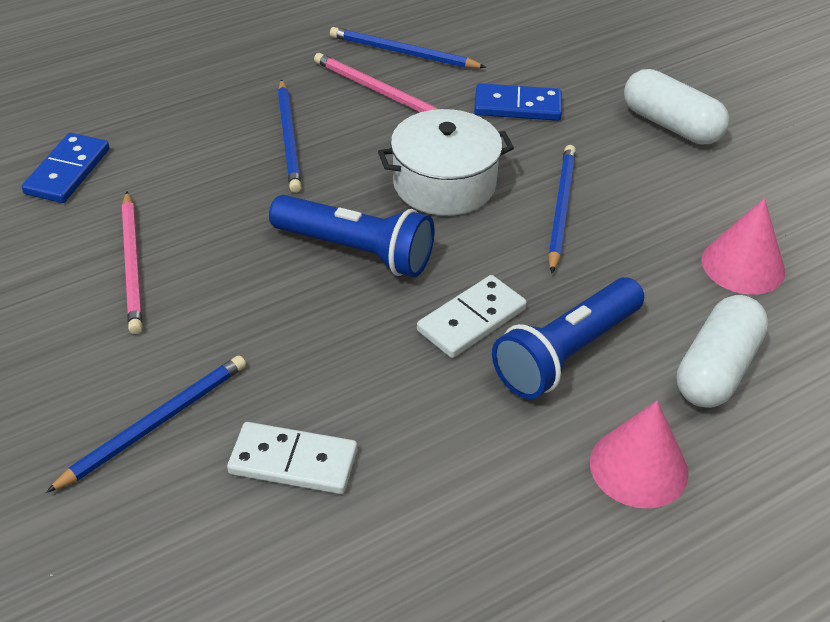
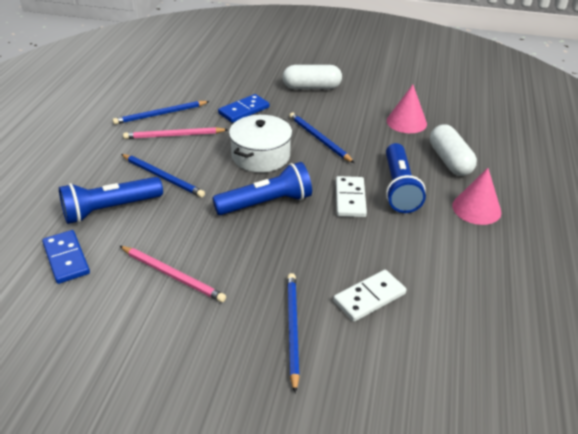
camera: 45 degrees left, 5 degrees down
none -> blue flashlight [59,177,163,224]

